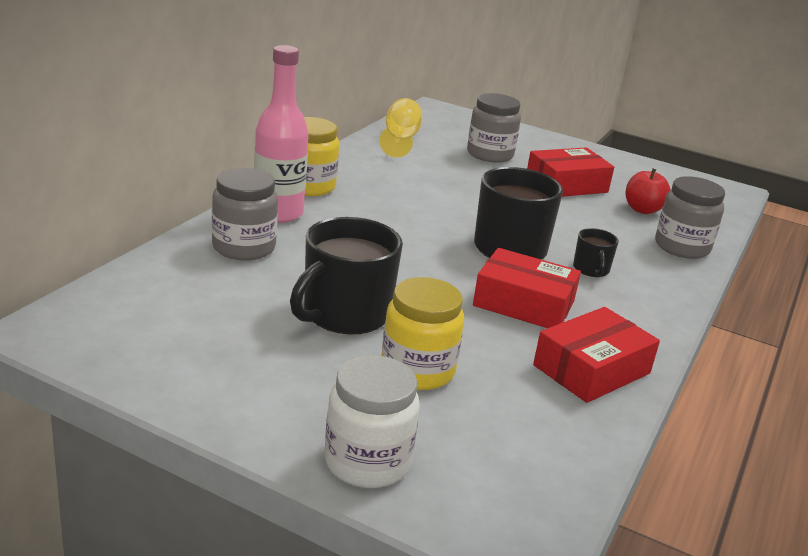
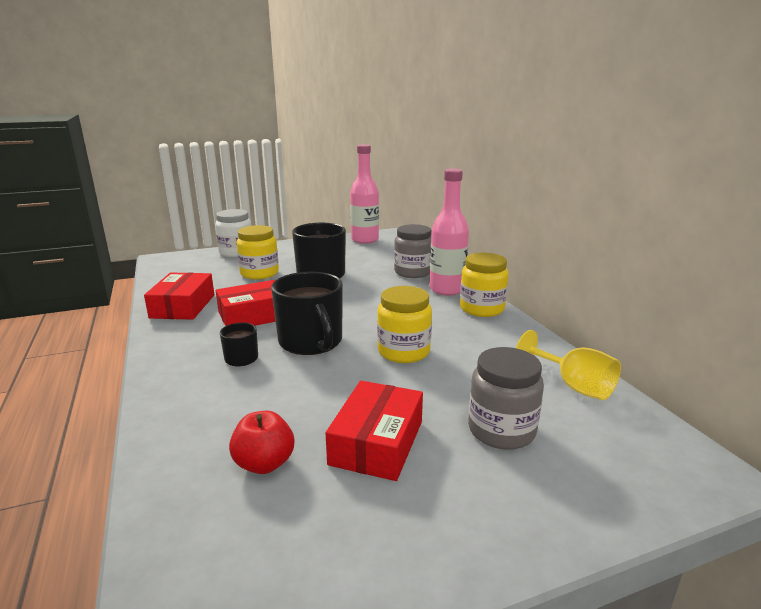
camera: 135 degrees right, 5 degrees down
grey jar [655,176,725,259] -> none
none -> pink bottle [350,144,379,244]
none -> yellow jar [377,286,432,363]

